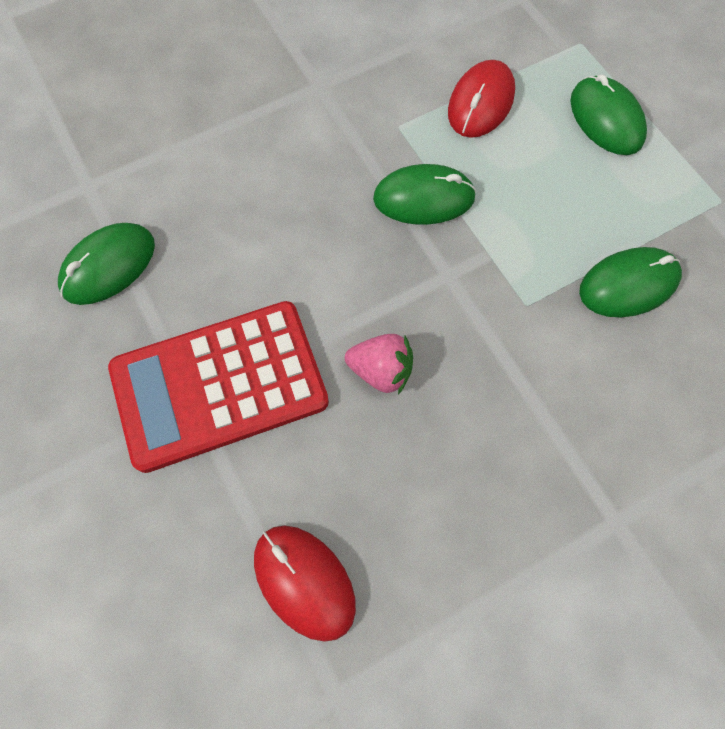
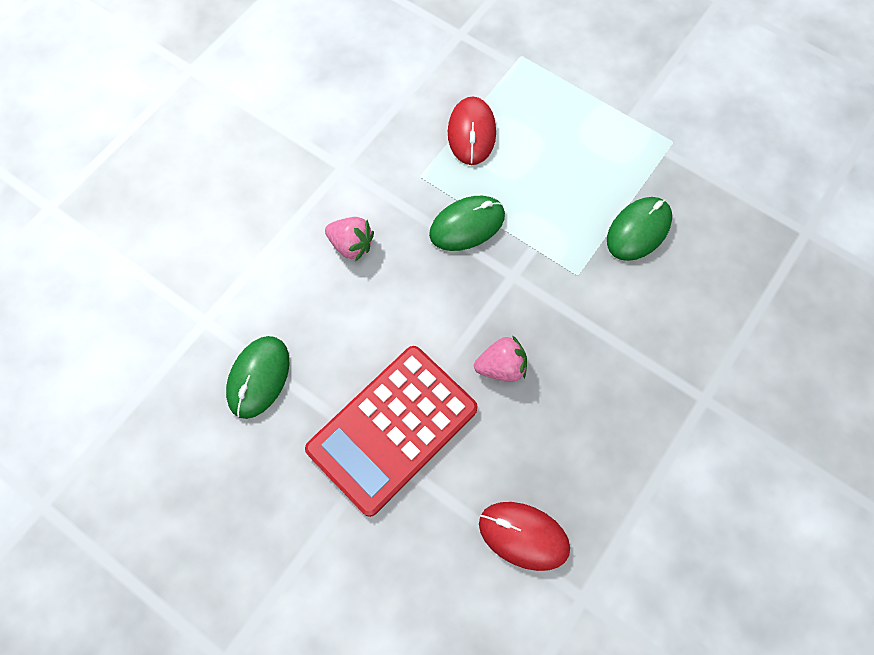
camera: 25 degrees left, 0 degrees up
green mouse [570,75,647,155] -> none
none -> pink strawberry [325,217,374,261]

